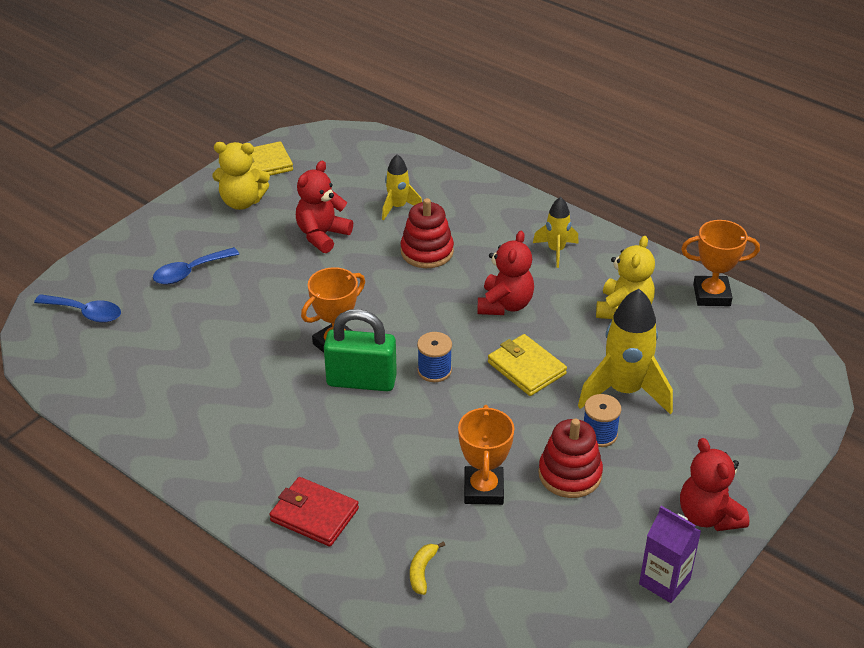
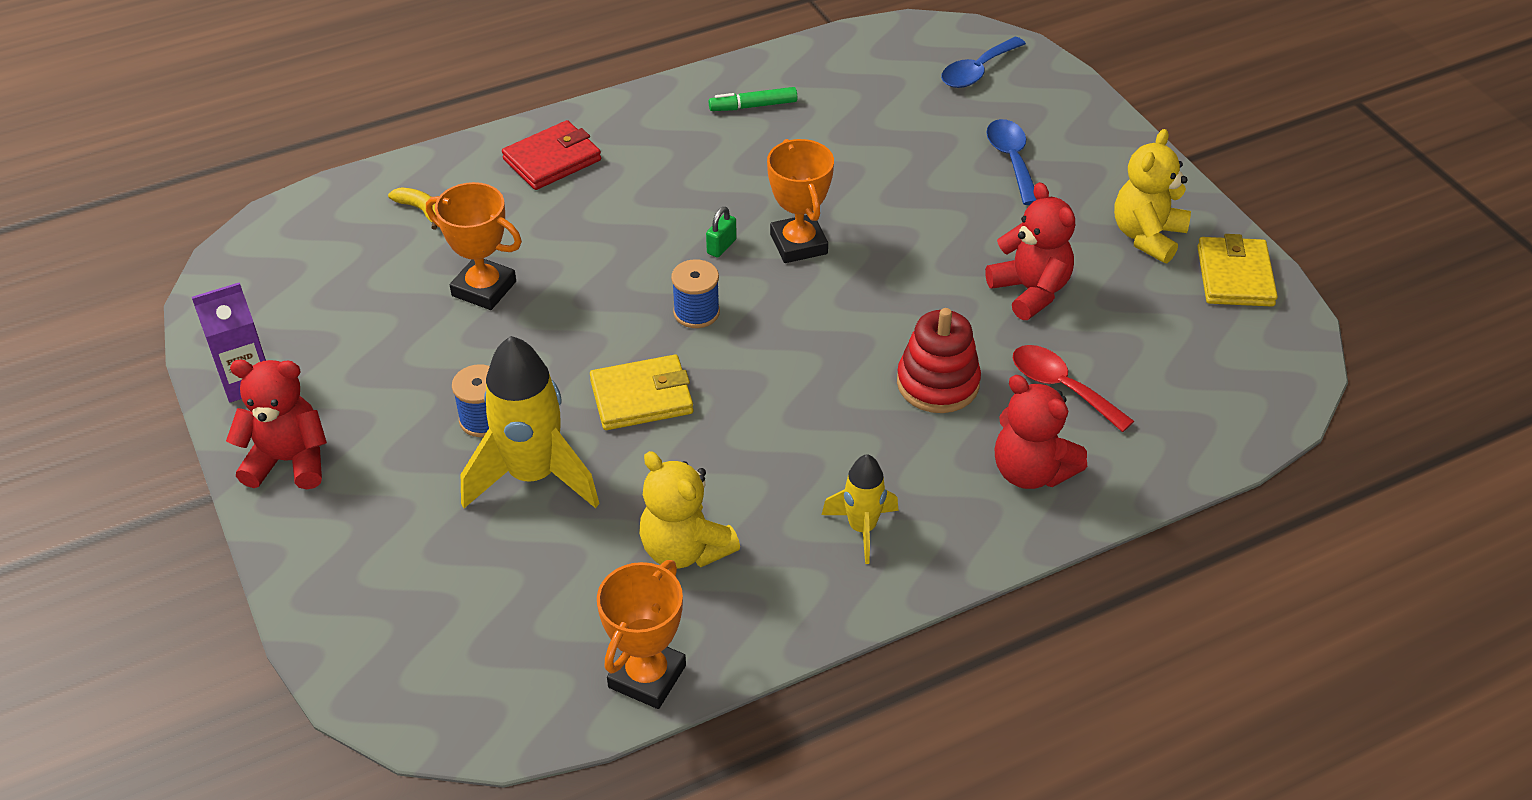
camera: 115 degrees right, 5 degrees up
green padlock [324,309,397,391] -> green padlock [706,207,737,258], size x0.40
yellow rocket [382,154,422,220] -> red spoon [1013,345,1134,432]
red teddy bear [478,231,534,315] -> red teddy bear moved to [995,375,1087,489]
red stacking toy [538,419,603,498] -> none
none -> green marker [709,87,797,111]

